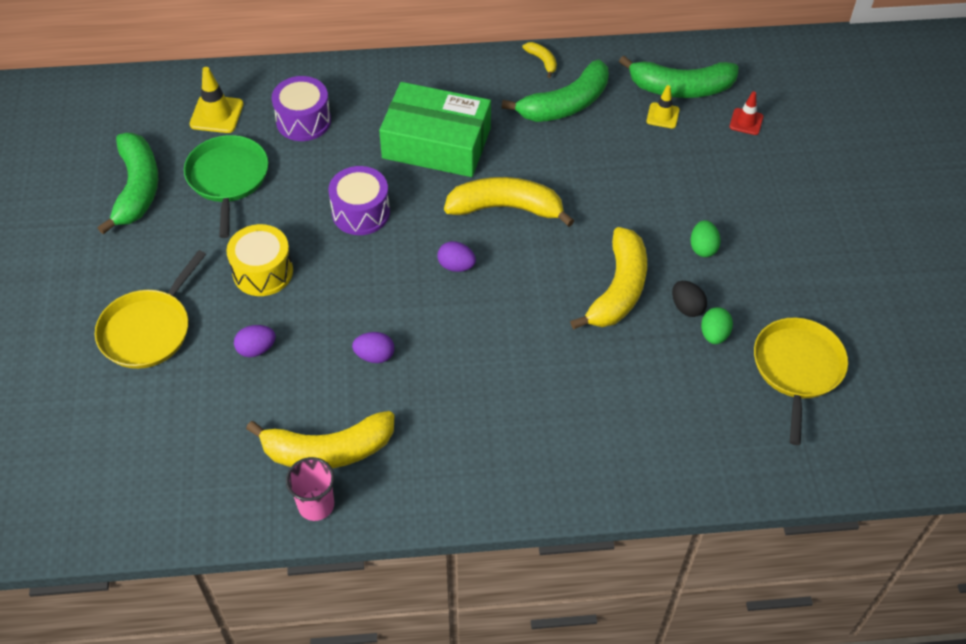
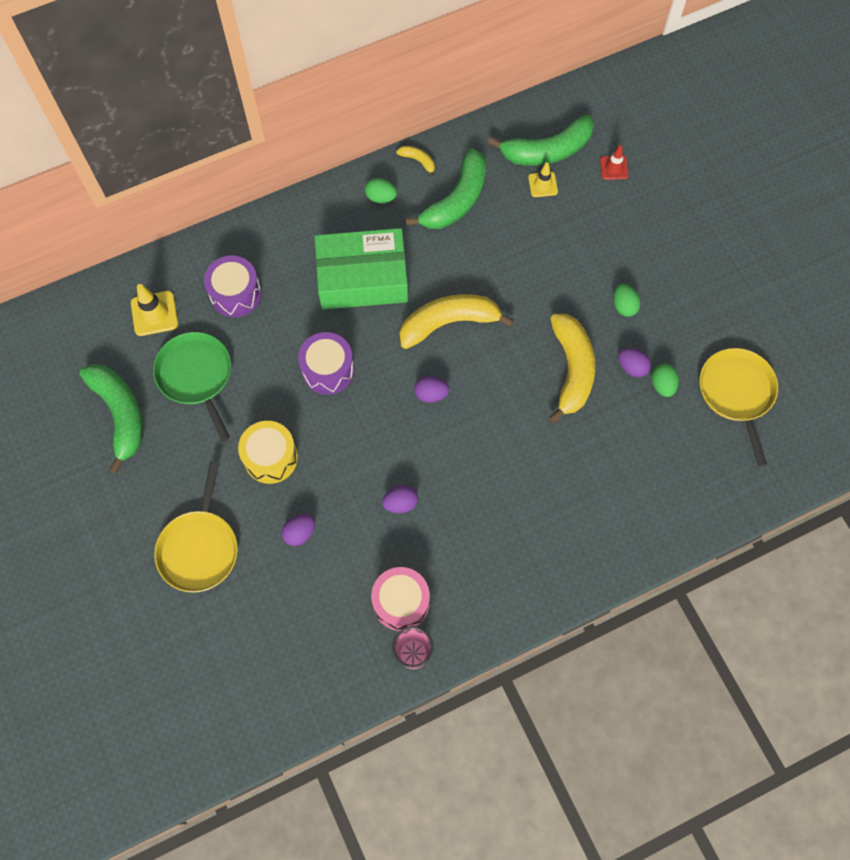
camera: 20 degrees left, 15 degrees up
yellow banana [246,411,394,469] -> pink drum [371,567,430,631]
black egg [672,281,707,317] -> purple egg [618,348,651,377]
none -> green egg [365,178,397,203]

